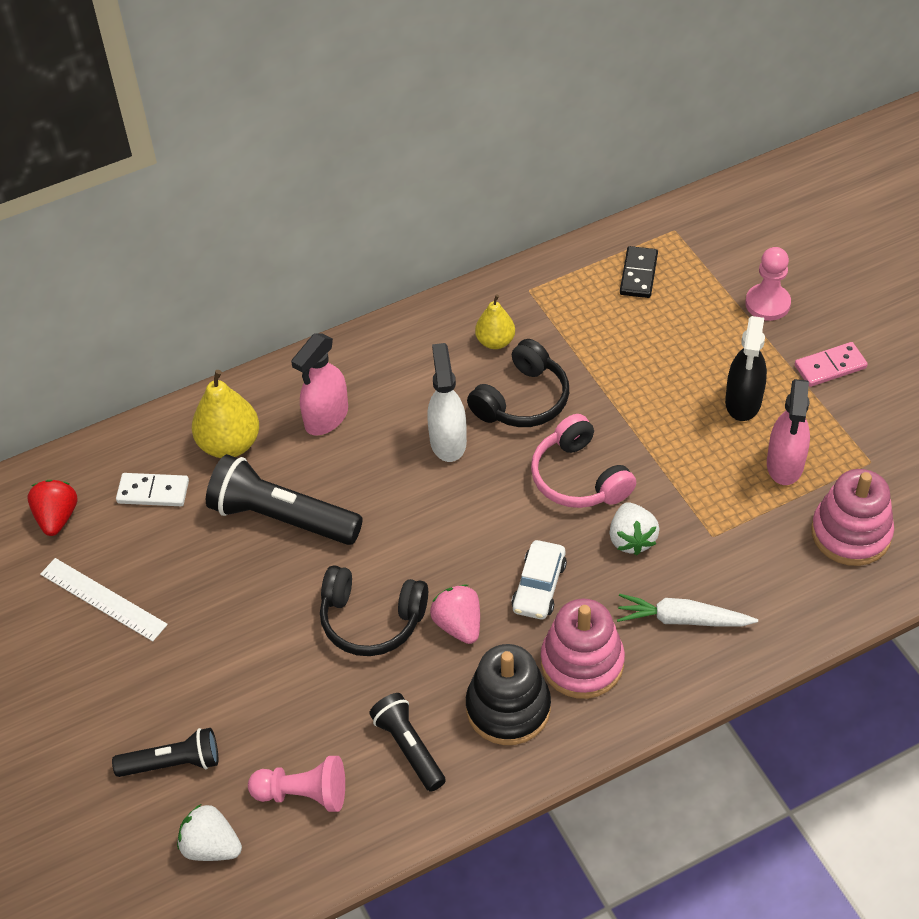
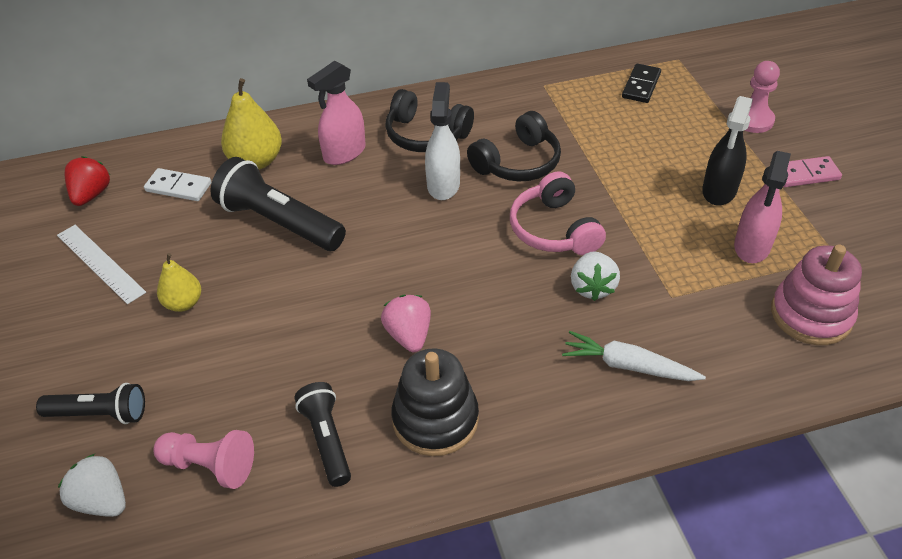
camera: 10 degrees right, 5 degrees down
black headphones [320,565,428,656] -> black headphones moved to [385,89,474,152]
yellow pear [475,295,515,349] -> yellow pear moved to [157,253,201,312]
white car [511,540,567,619] -> none
pink stacking toy [541,599,625,699] -> none

